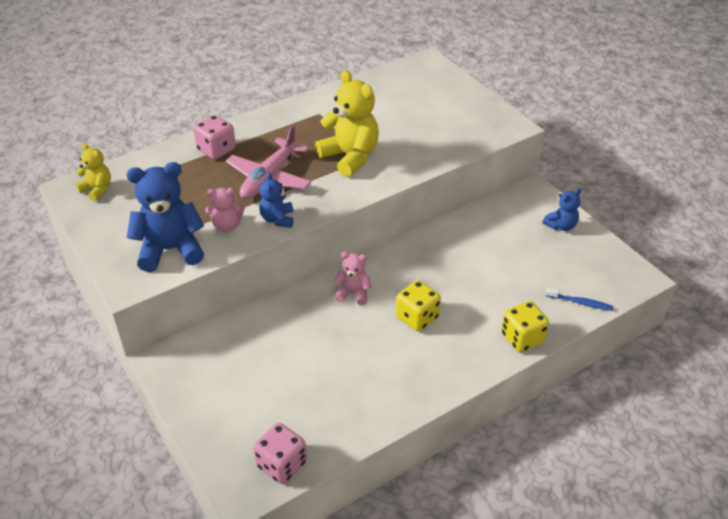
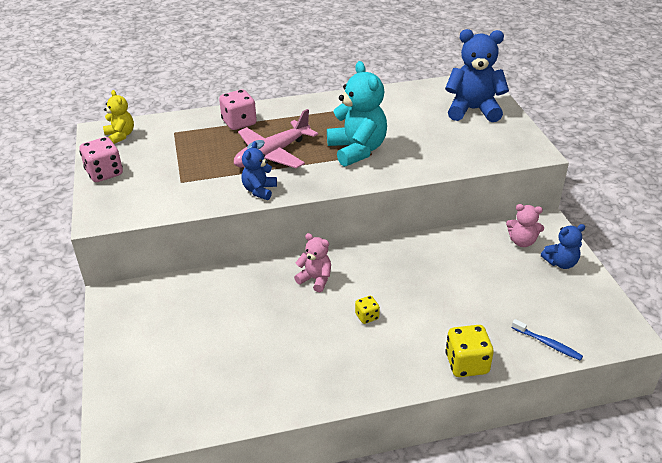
camera: 20 degrees right, 5 degrees down
blue teddy bear [127,162,204,272] -> blue teddy bear moved to [445,29,509,122]
pink teddy bear [205,188,245,232] -> pink teddy bear moved to [506,204,544,247]
pink dice [253,423,307,484] -> pink dice moved to [79,137,123,182]
yellow teddy bear [315,70,379,177] -> turquoise teddy bear [327,61,387,167]
yellow dice [396,280,441,331] -> yellow dice [355,296,380,324], size x0.55

